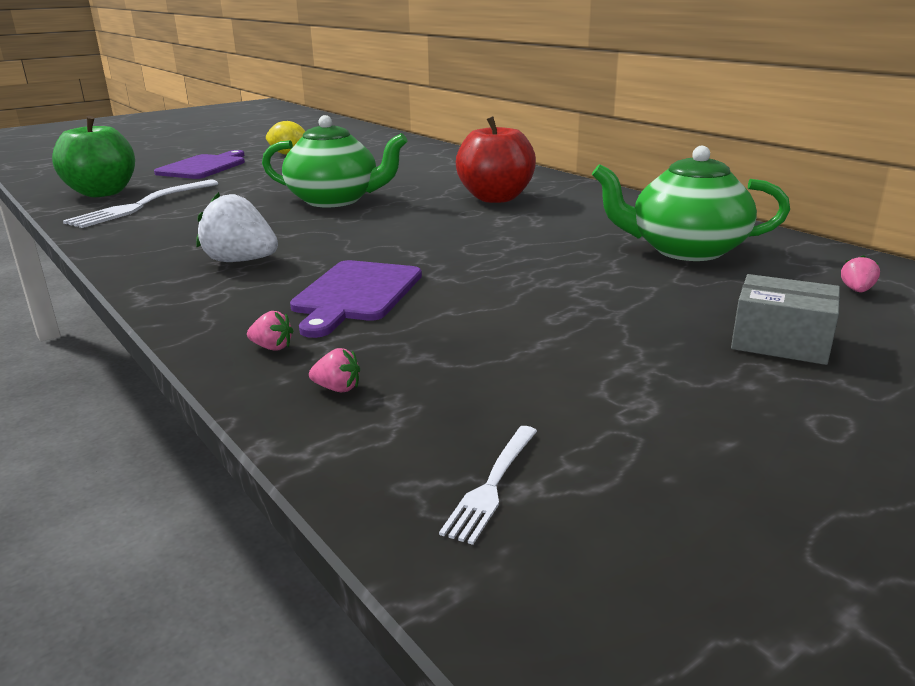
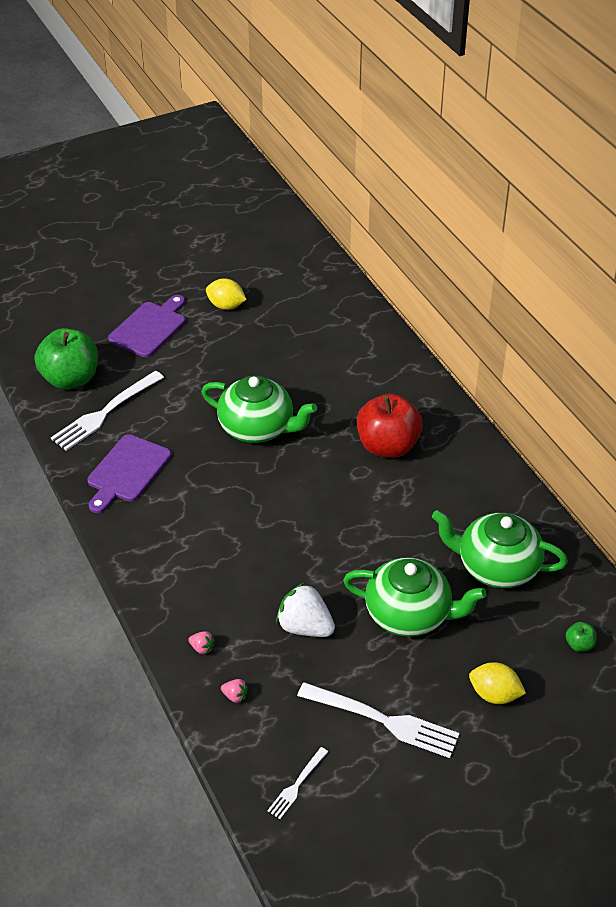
camera: 10 degrees right, 20 degrees up
white strawberry [196,192,278,262] -> white strawberry moved to [276,583,335,637]
purple cutting board [290,260,422,338] -> purple cutting board moved to [87,434,171,513]
grey box [731,274,840,365] -> yellow lemon [469,662,526,704]
pink strawberry [841,255,880,292] -> green apple [565,622,597,652]
none -> white fork [297,682,460,758]
none -> green teapot [343,557,487,637]

